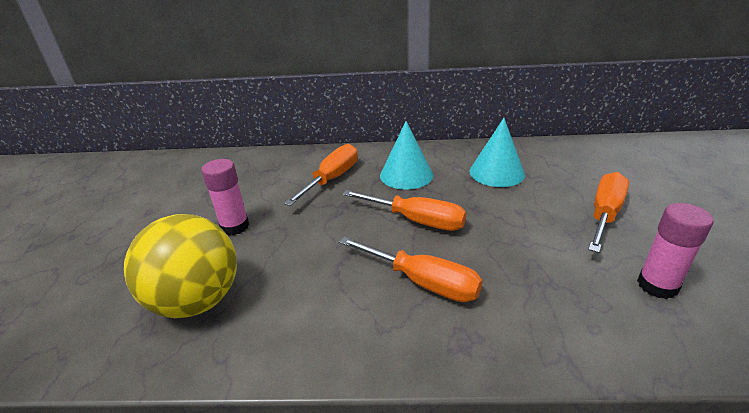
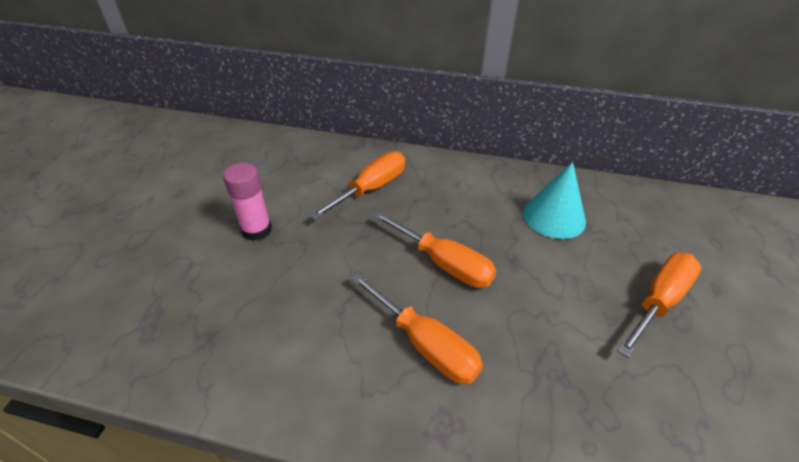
camera: 10 degrees right, 10 degrees up
yellow ball [124,214,237,318] -> none
turquoise cone [380,121,433,190] -> none
pink glue stick [637,203,713,299] -> none

